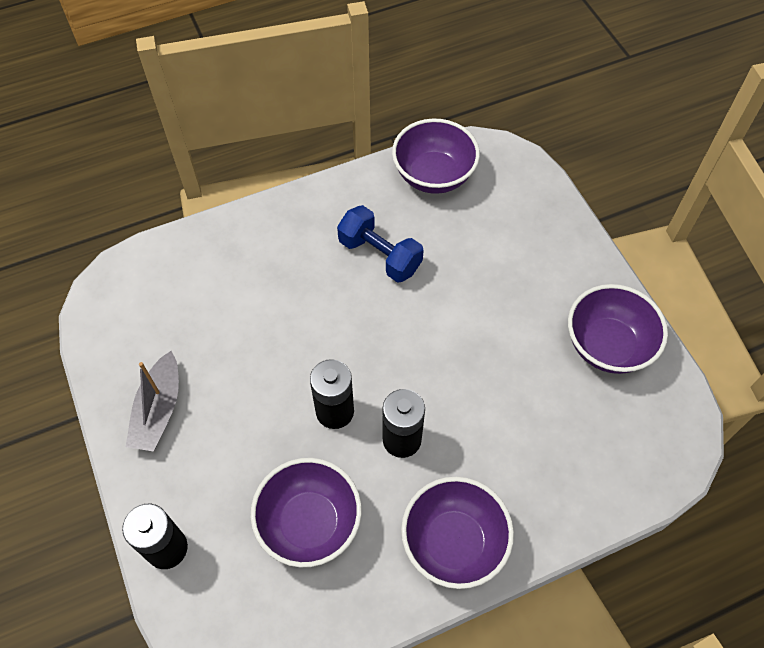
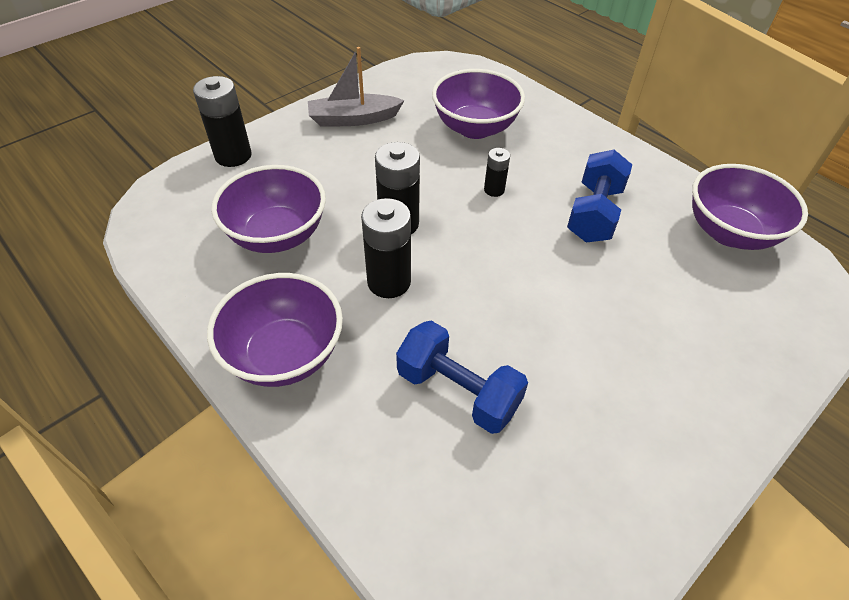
camera: 70 degrees right, 10 degrees down
purple bowl [568,284,668,374] -> purple bowl moved to [432,69,525,139]
none -> blue dumbbell [396,321,528,434]
none -> black battery [484,148,510,197]

